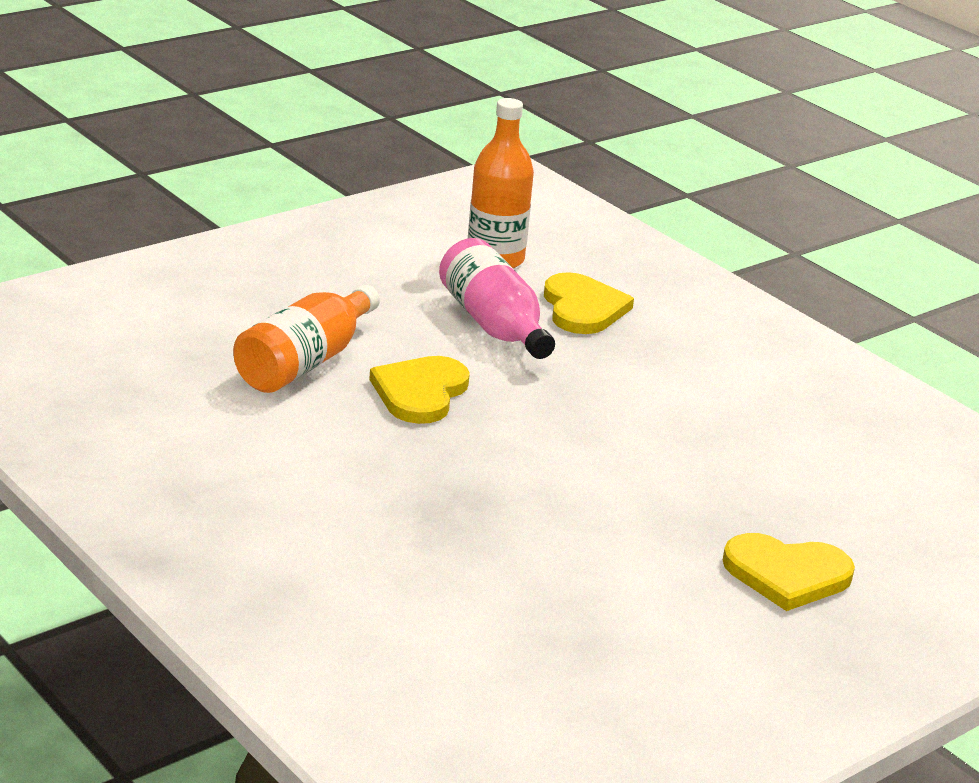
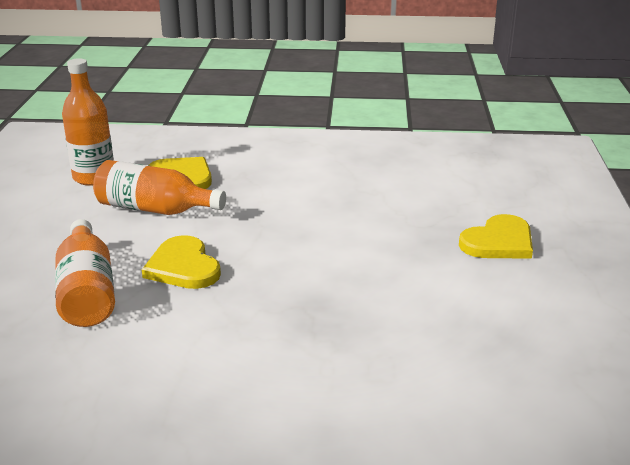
camera: 45 degrees left, 0 degrees up
pink bottle [439,238,555,359] -> orange bottle [93,160,226,215]

